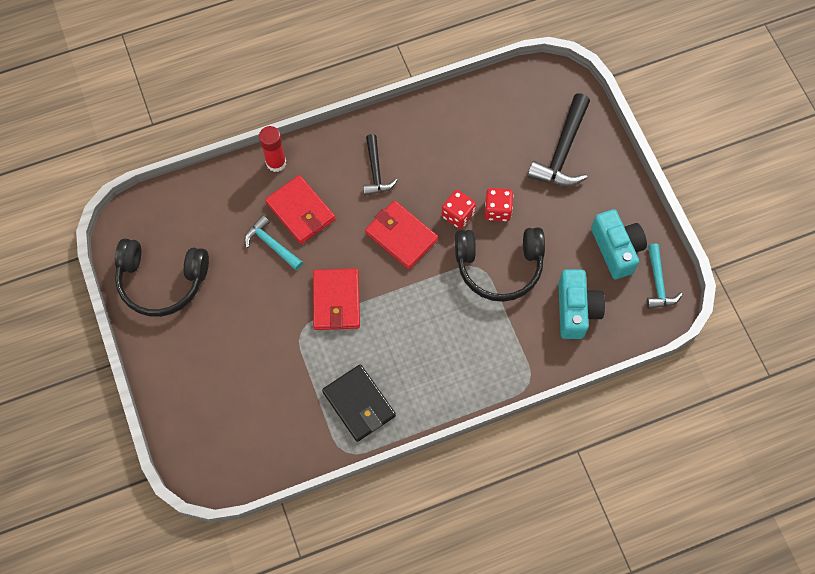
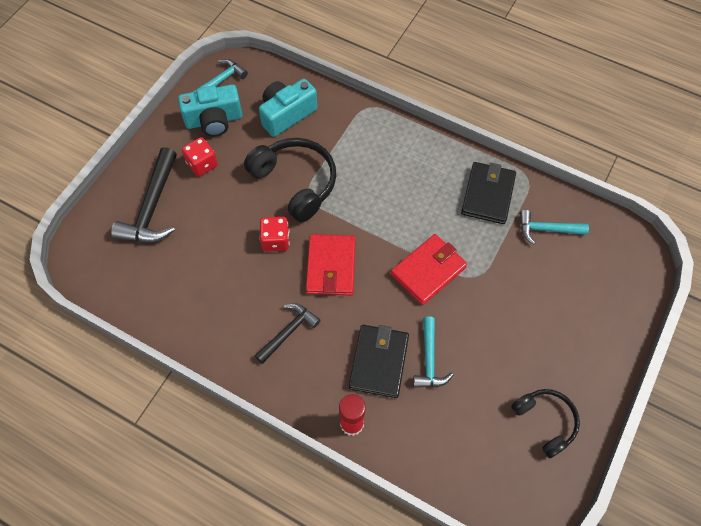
camera: 130 degrees left, 5 degrees down
black headphones [115,239,209,317] -> black headphones [511,389,580,458], size x0.63
red wallet [265,175,336,244] -> black wallet [349,325,409,398]
red dice [485,188,513,222] -> red dice moved to [182,137,218,177]
black hammer [527,93,590,187] -> black hammer turned 120 degrees clockwise [111,147,177,242]
turquoise camera [591,209,647,279] -> turquoise camera turned 135 degrees counterclockwise [178,84,242,137]
none -> turquoise hammer [520,210,589,245]

